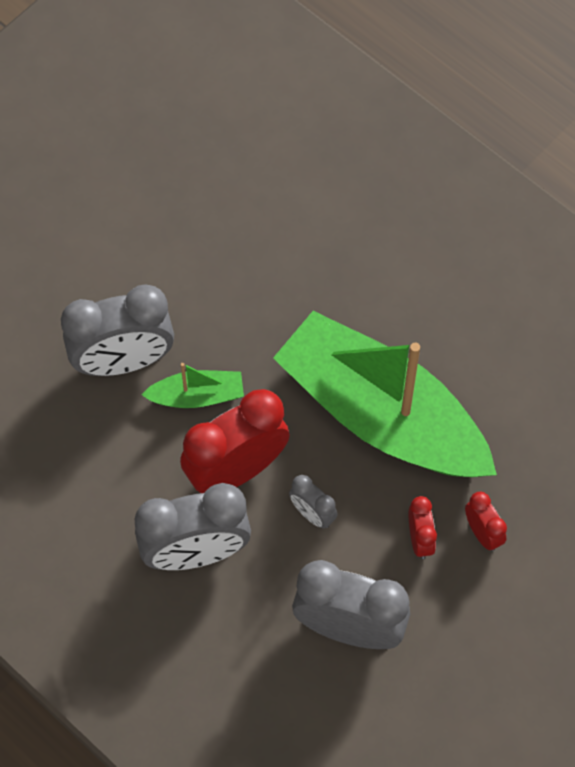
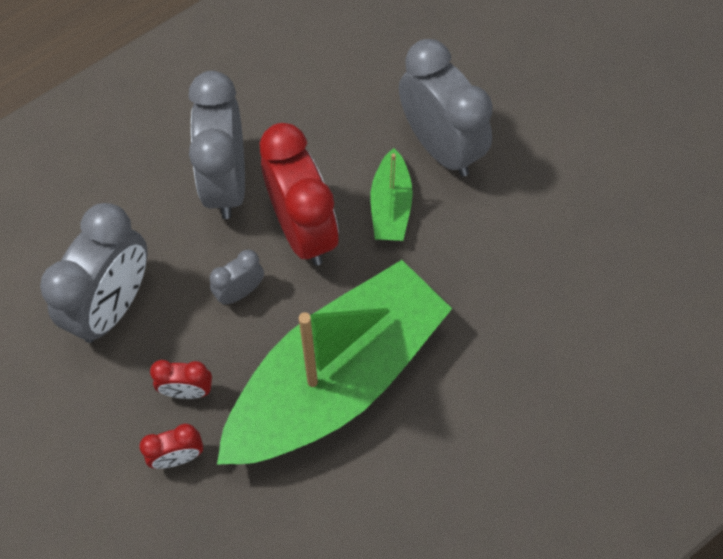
camera: 100 degrees right, 0 degrees up
grey clock [61,285,174,376] -> grey clock turned 150 degrees clockwise [399,39,493,177]

